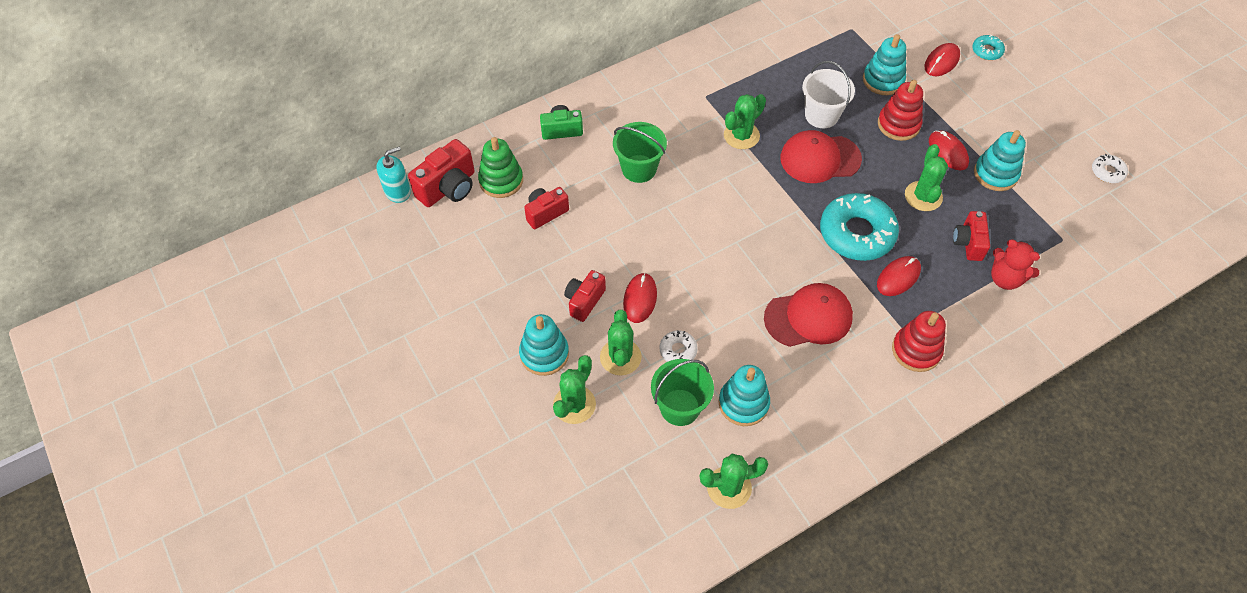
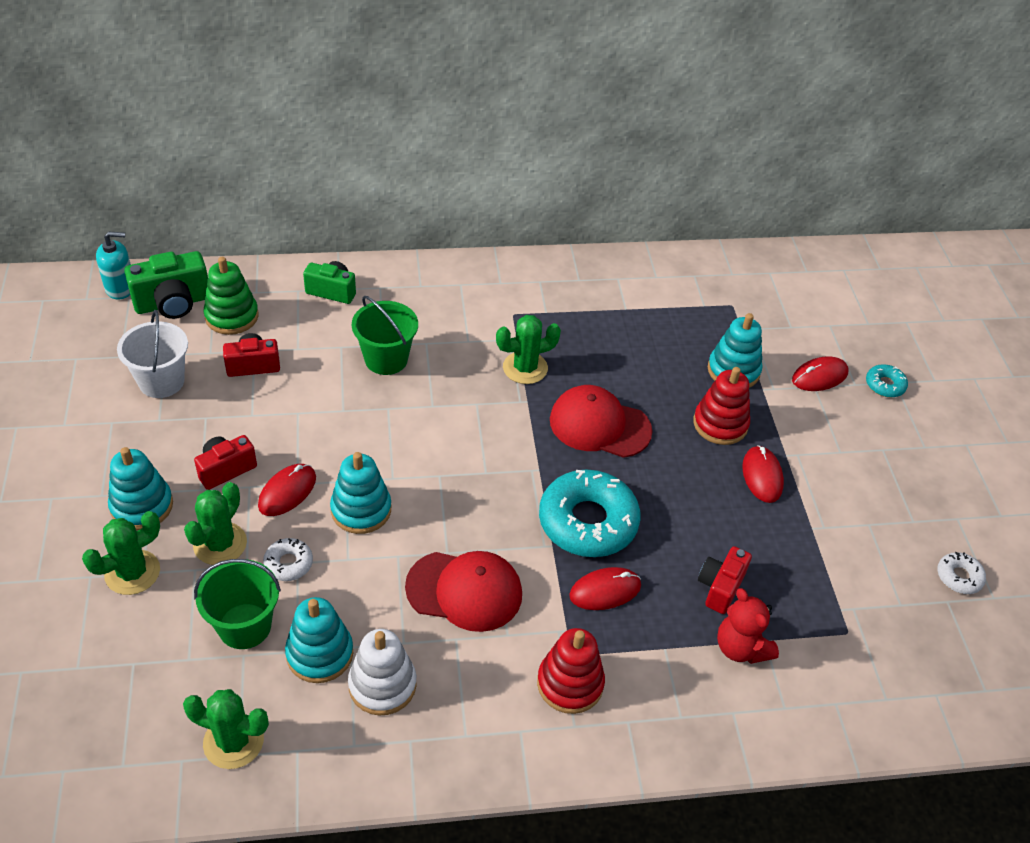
camera: 20 degrees right, 10 degrees down
red camera [408,139,475,207] -> green camera [124,251,208,319]
white bucket [802,61,855,128] -> white bucket moved to [117,310,188,398]
green cactus [905,144,948,211] -> none
turquoise stacking toy [974,130,1026,191] -> turquoise stacking toy moved to [330,452,391,534]
none -> white stacking toy [348,629,417,716]

